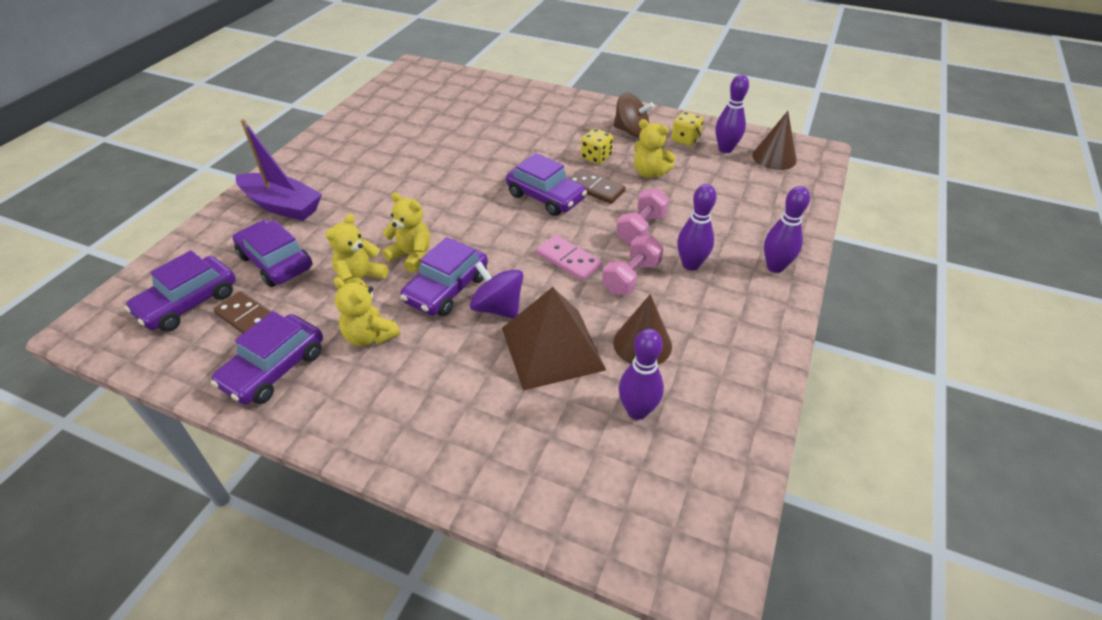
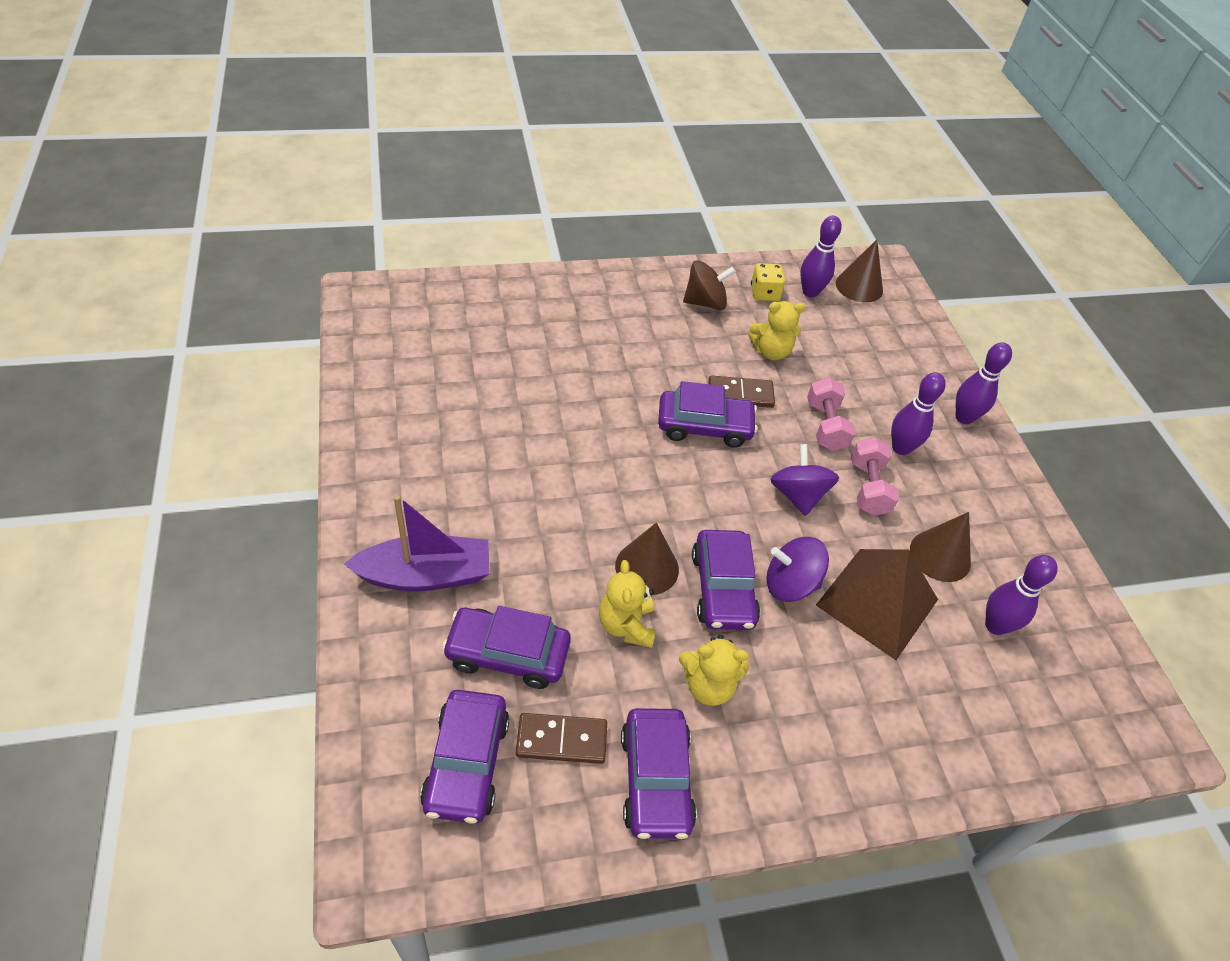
camera: 40 degrees left, 5 degrees up
yellow teddy bear [382,192,430,272] -> brown cone [615,522,679,595]
pink domino [536,235,602,281] -> purple spinning top [770,444,839,516]
yellow dice [581,128,613,164] -> none

